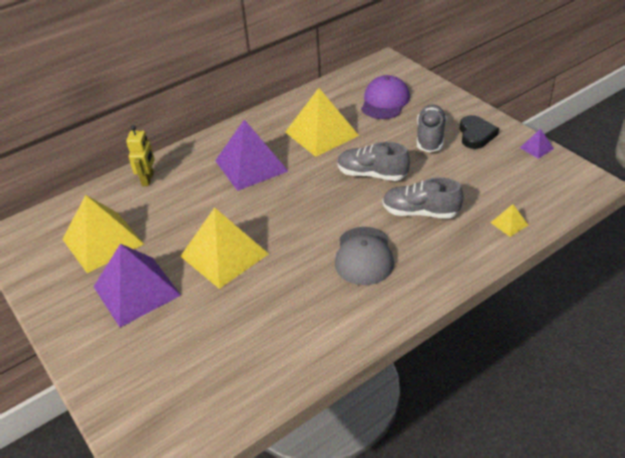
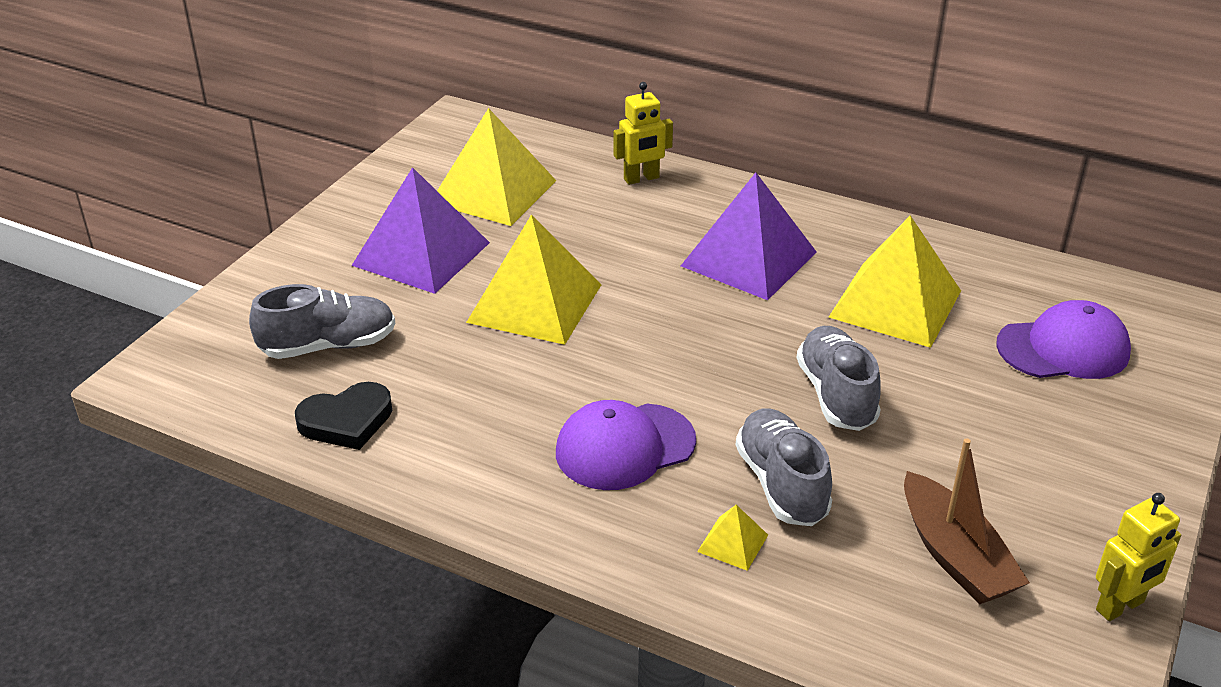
camera: 60 degrees right, 5 degrees down
grey cap [335,227,394,285] -> purple cap [556,400,696,490]
grey shoe [417,104,447,153] -> grey shoe moved to [249,284,395,359]
black heart [460,115,499,149] -> black heart moved to [295,382,392,450]
yellow pyramid [490,204,528,237] -> yellow pyramid moved to [697,505,768,571]
purple pyramid [520,129,554,159] -> yellow robot [1096,493,1181,621]
none -> brown boat [904,438,1030,604]

